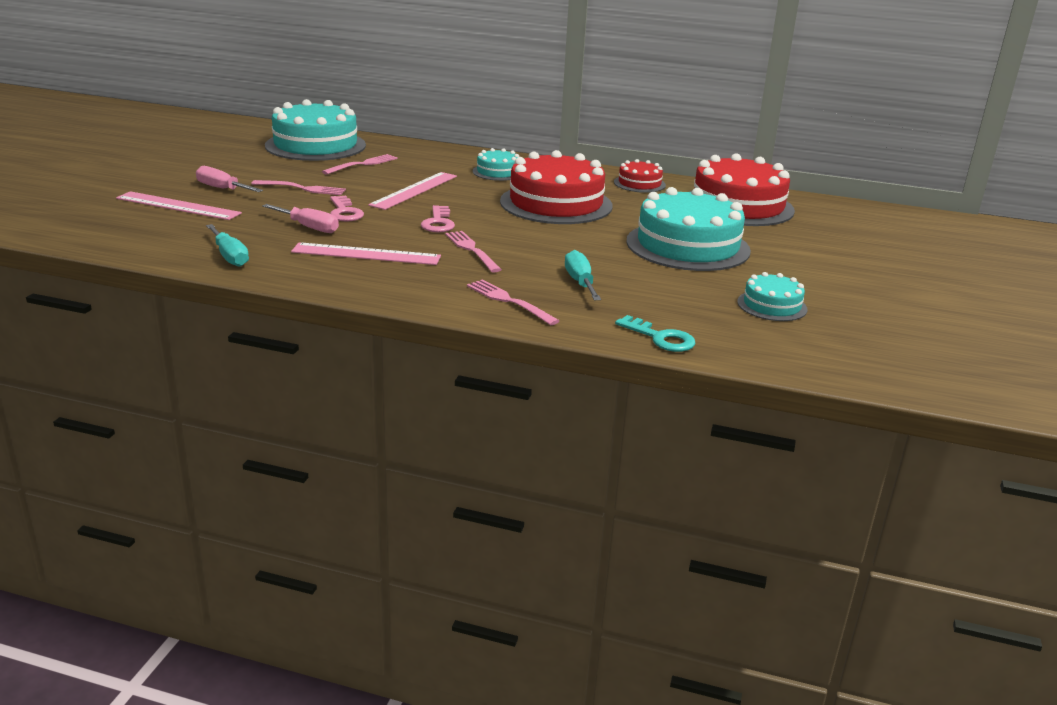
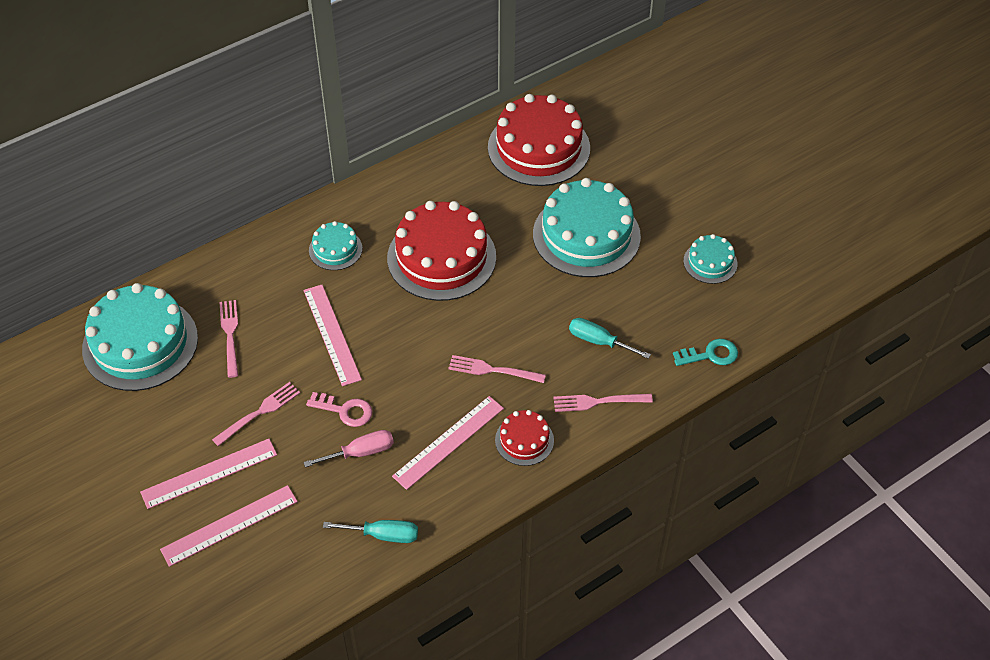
camera: 50 degrees left, 25 degrees up
pink screwdriver [196,166,263,192] -> pink ruler [140,439,277,509]
pink key [421,205,455,232] -> none
red cake [614,159,666,193] -> red cake moved to [495,410,554,466]

